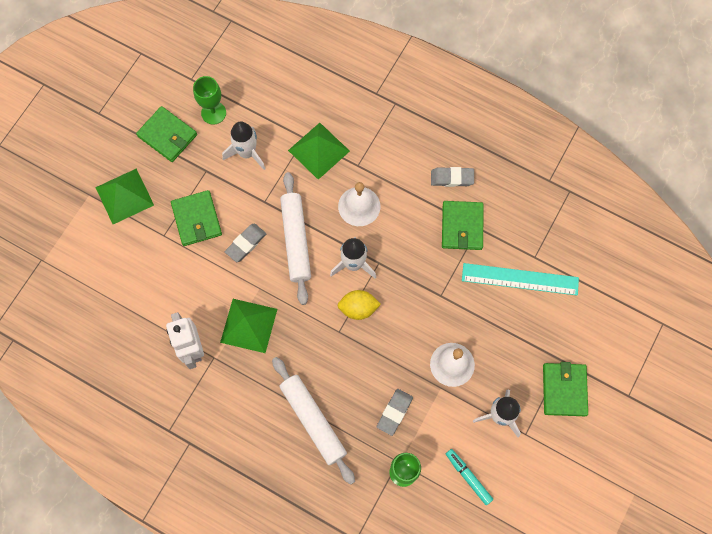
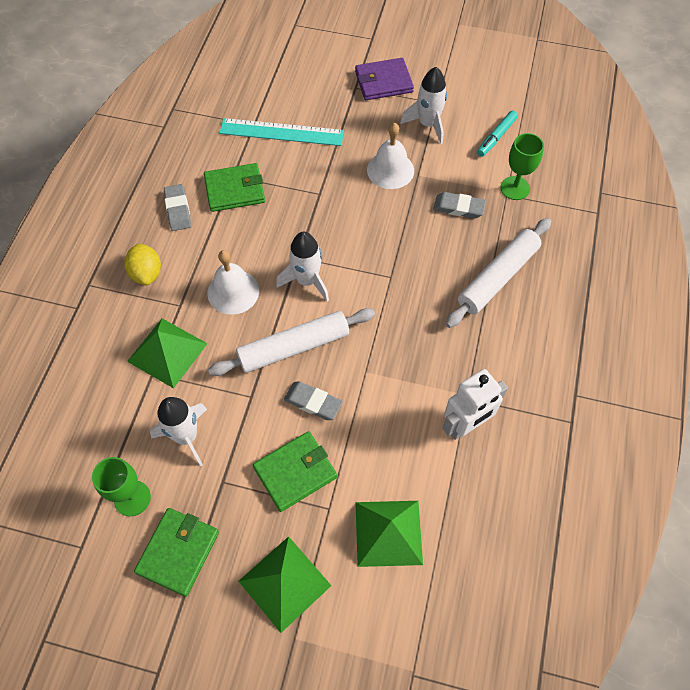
camera: 105 degrees left, 10 degrees down
green pyramid [220,299,277,353] -> green pyramid moved to [355,501,423,567]
yellow lemon [337,290,381,320] -> yellow lemon moved to [124,243,161,285]
turquoise ruler [462,263,579,295] -> turquoise ruler turned 75 degrees counterclockwise [219,118,344,146]
green wallet [543,362,588,416] -> purple wallet [355,58,414,100]

